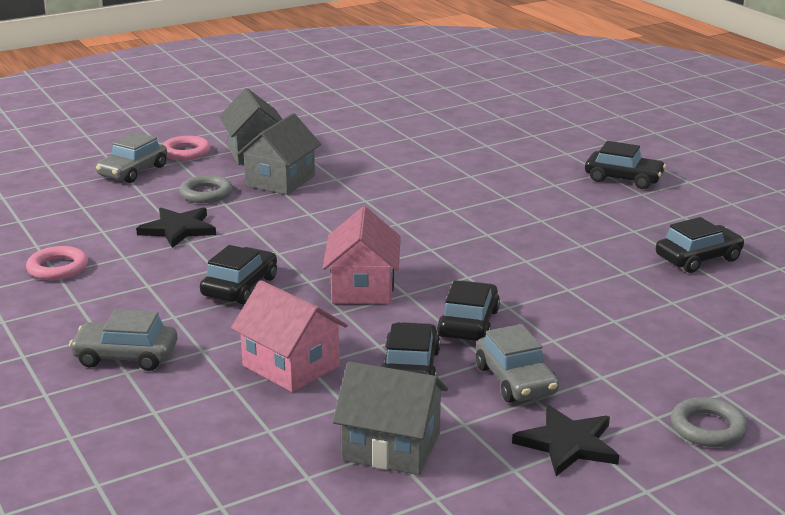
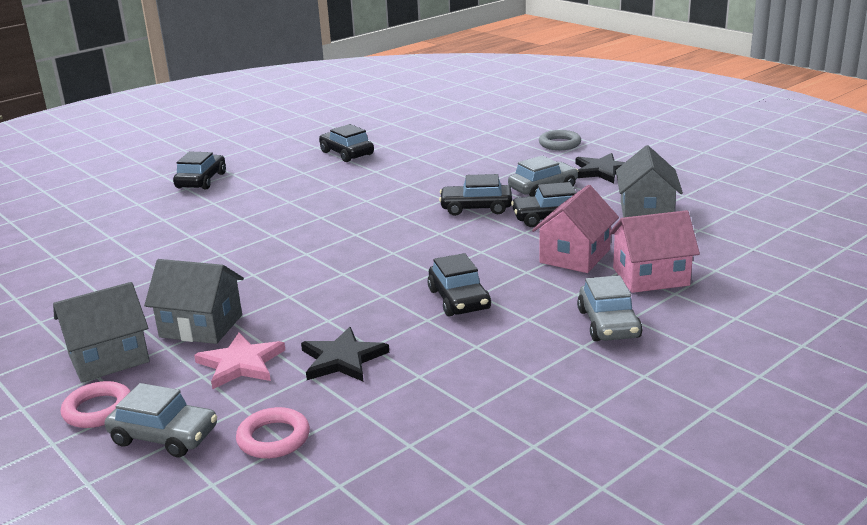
camera: 100 degrees left, 0 degrees up
pink ring [26,246,88,281] -> pink ring moved to [236,407,310,459]
grey ring [179,175,233,203] -> pink star [194,333,285,389]
black car [200,245,277,304] -> black car turned 120 degrees counterclockwise [427,253,491,316]
pink house [323,206,401,304] -> pink house moved to [609,210,700,293]

